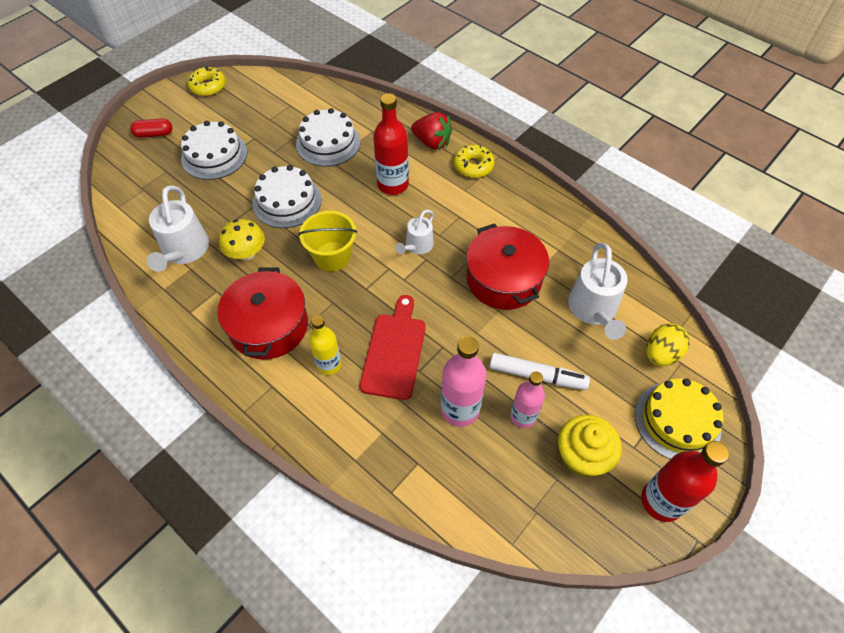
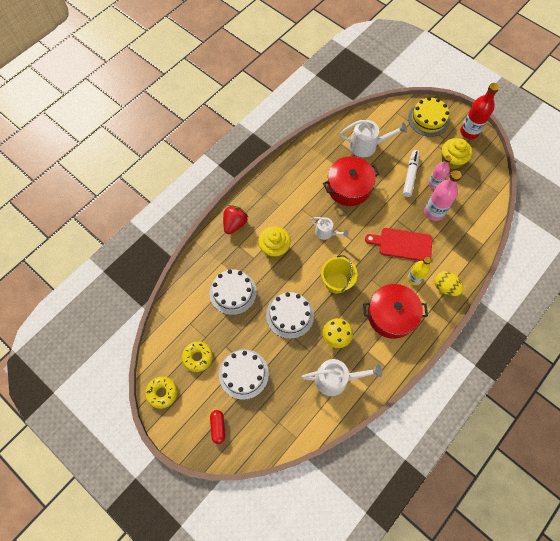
camera: 90 degrees left, 10 degrees up
red bottle [373,93,409,195] -> yellow cupcake [258,226,291,258]
yellow donut [454,145,495,178] -> yellow donut moved to [182,341,213,372]
yellow egg [646,323,690,366] -> yellow egg moved to [435,271,463,296]

